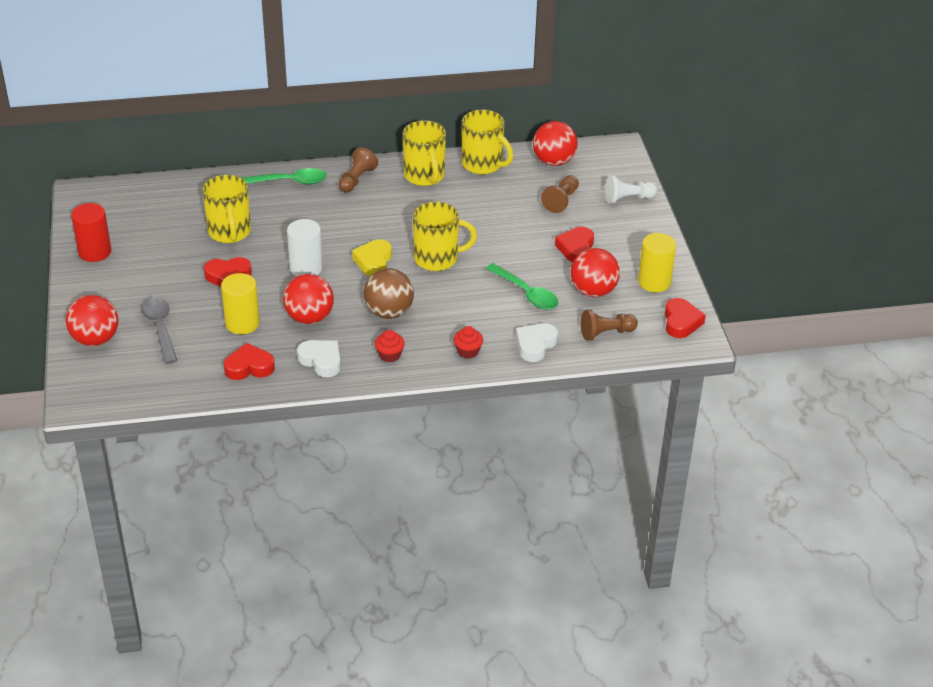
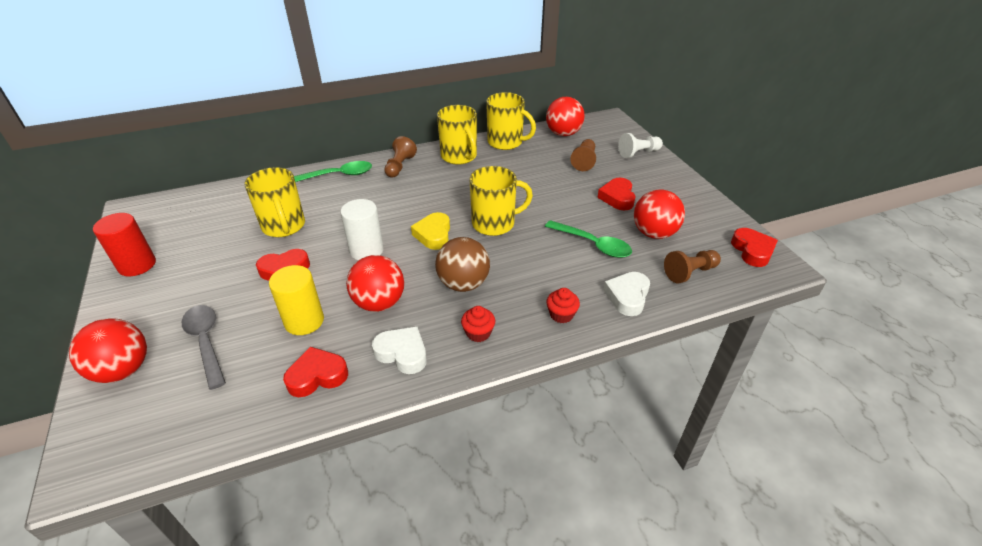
camera: 10 degrees left, 0 degrees up
yellow cylinder [638,233,676,292] -> none

